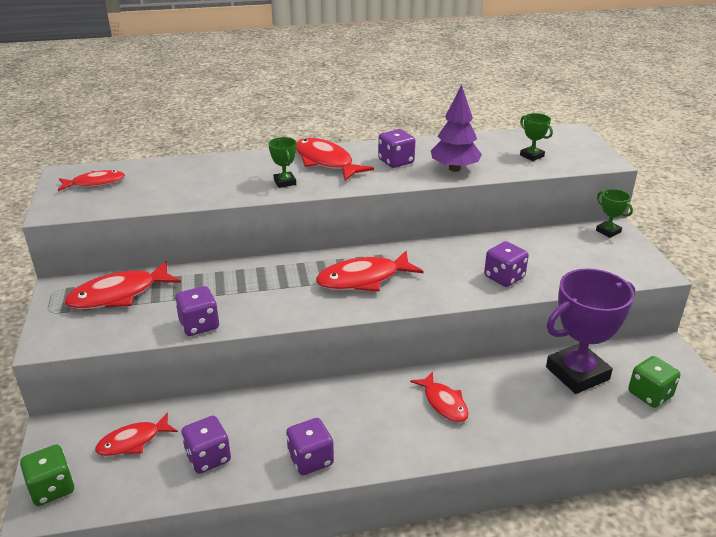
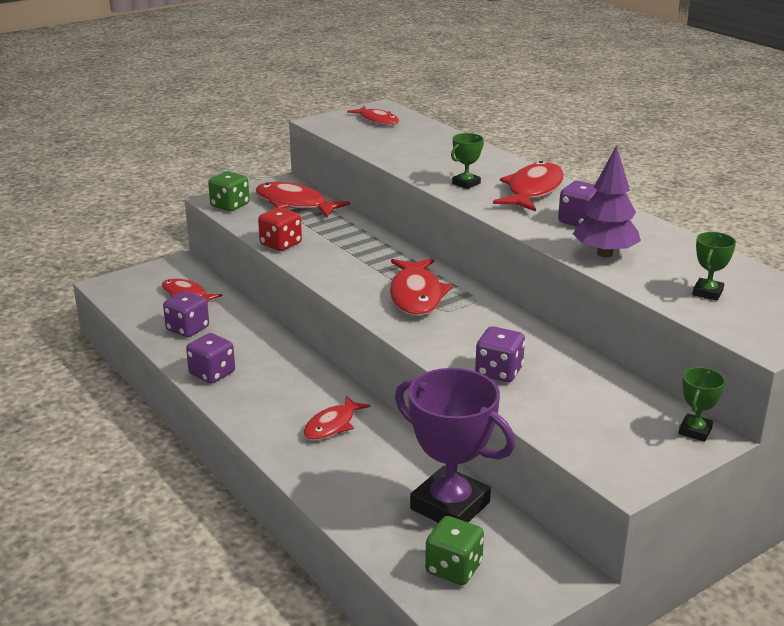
camera: 65 degrees right, 5 degrees down
green dice [20,445,74,506] -> green dice moved to [208,171,250,211]
purple dice [175,286,219,336] -> red dice [258,207,302,251]
red fish [316,251,424,291] -> red fish turned 135 degrees counterclockwise [390,259,453,316]

